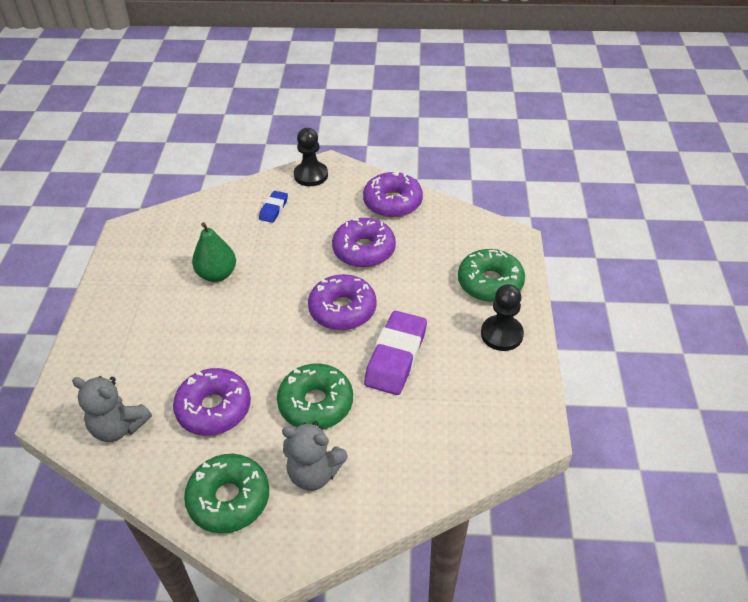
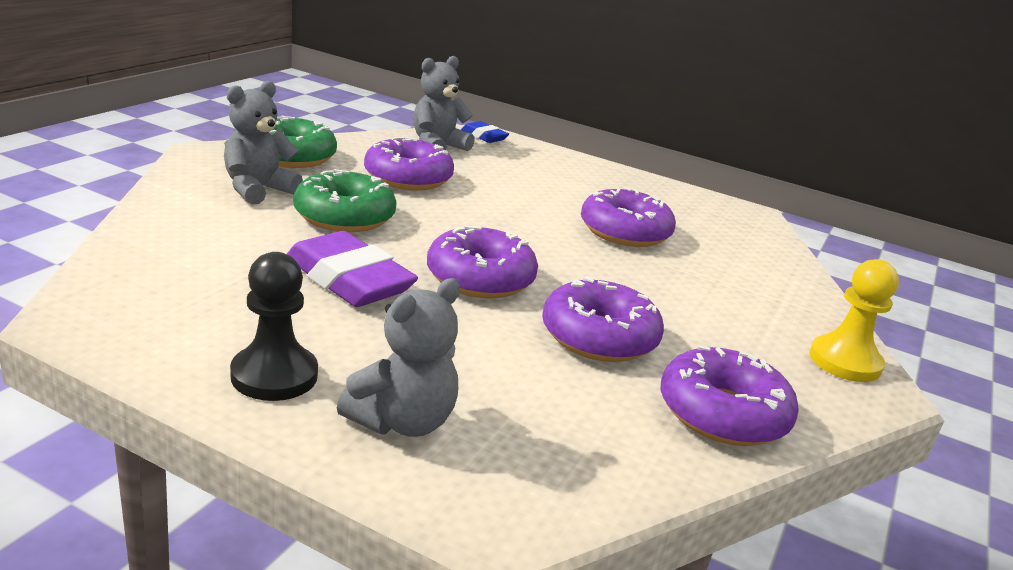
camera: 110 degrees right, 20 degrees down
green pear [192,222,236,282] -> purple donut [581,187,676,247]
blue eraser [259,191,288,223] -> blue eraser moved to [461,121,509,143]
black pawn [294,128,328,186] -> yellow pawn [810,259,899,382]
green donut [458,249,525,302] -> grey teddy bear [337,278,460,437]

